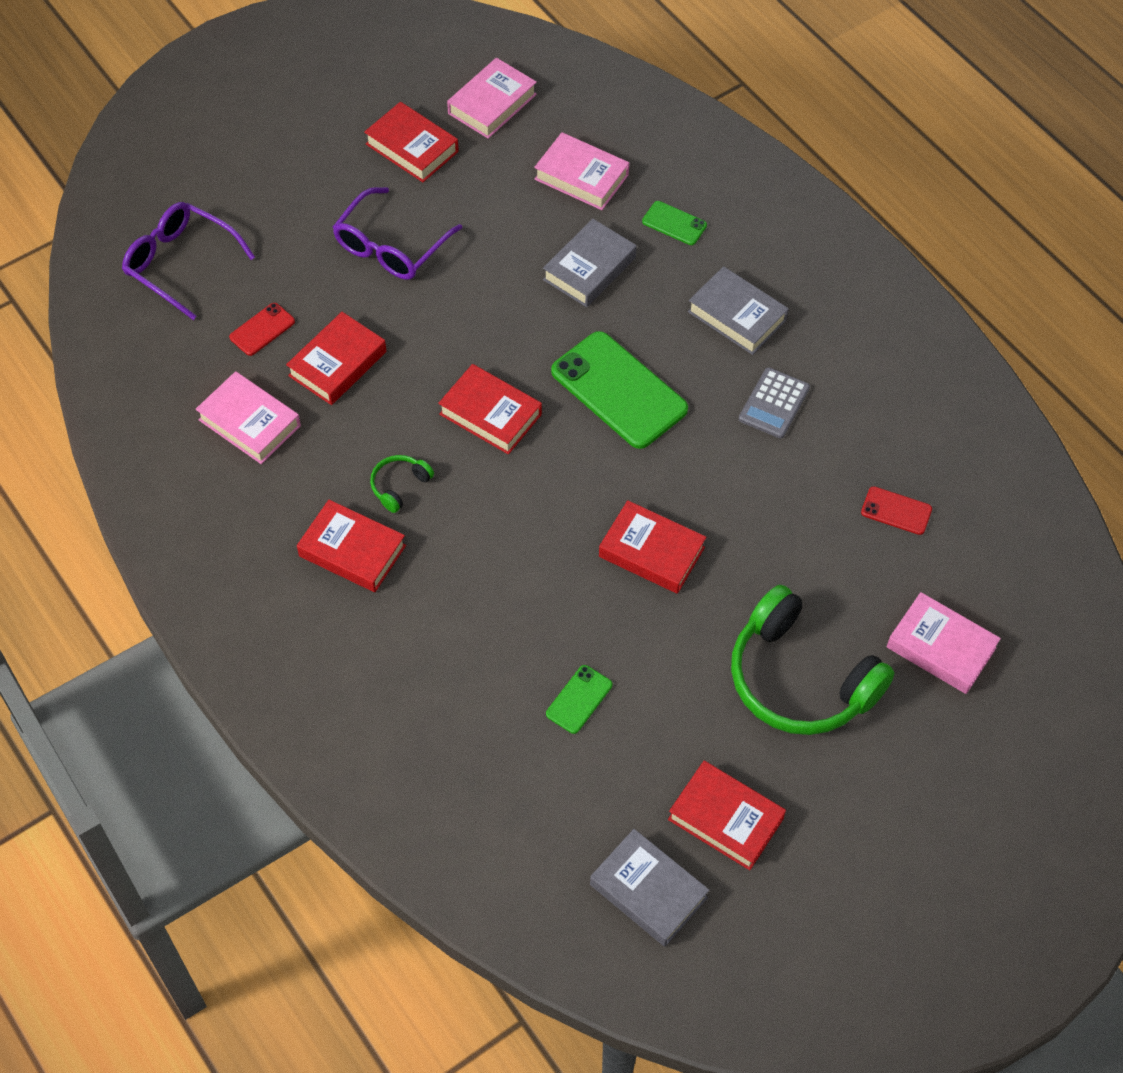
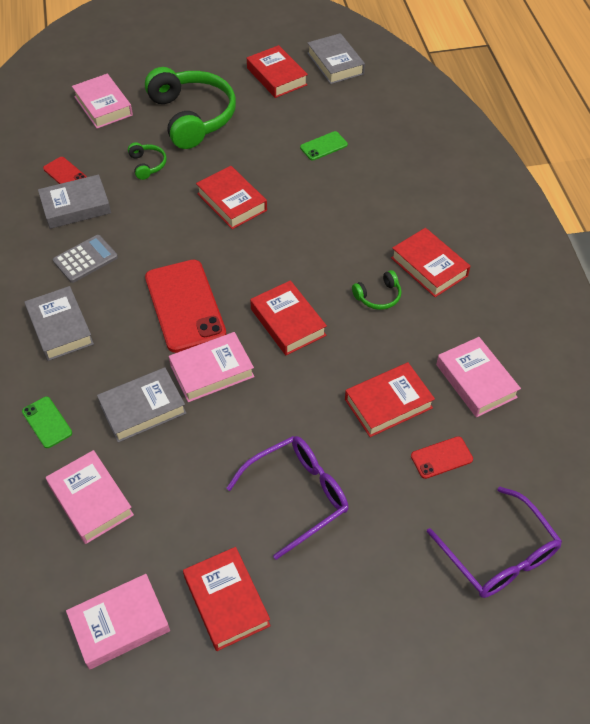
camera: 155 degrees left, 5 degrees down
green phone [551,331,688,449] -> red phone [145,260,227,353]
none -> grey book [38,174,111,229]
none -> green headphones [128,142,167,180]
none -> pink book [169,332,255,402]

